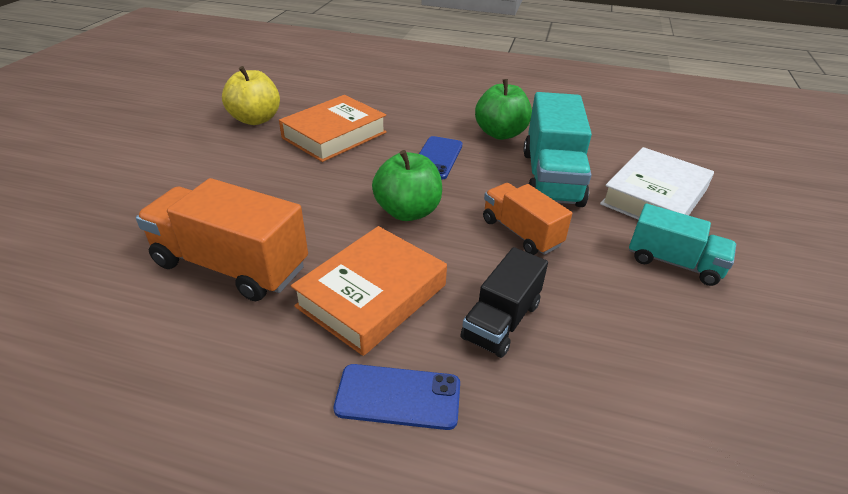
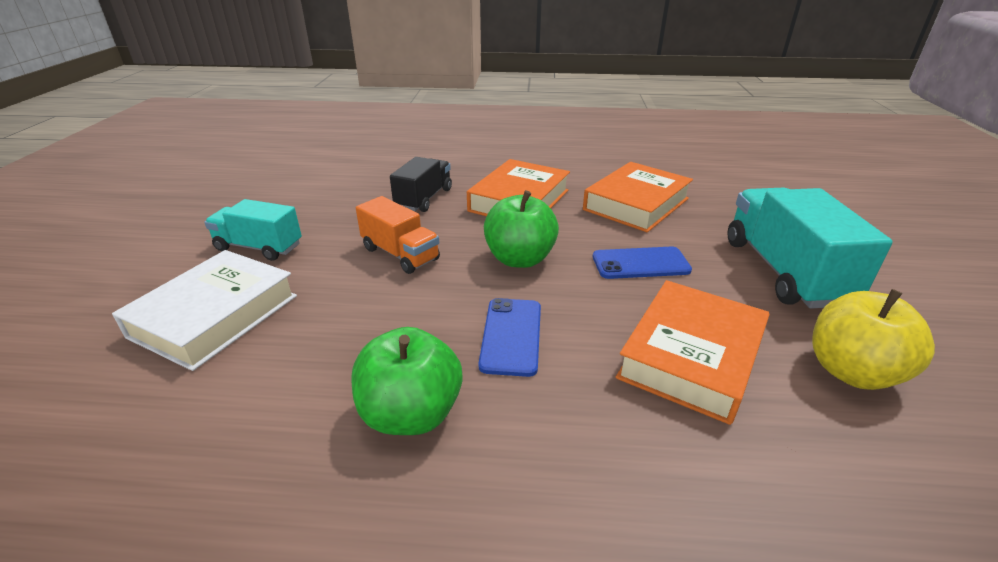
camera: 170 degrees right, 5 degrees down
orange truck [136,178,308,301] -> orange book [583,162,693,232]
blue phone [334,364,460,430] -> blue phone moved to [593,247,692,279]
turquoise truck [523,92,592,207] -> turquoise truck moved to [728,187,893,309]

